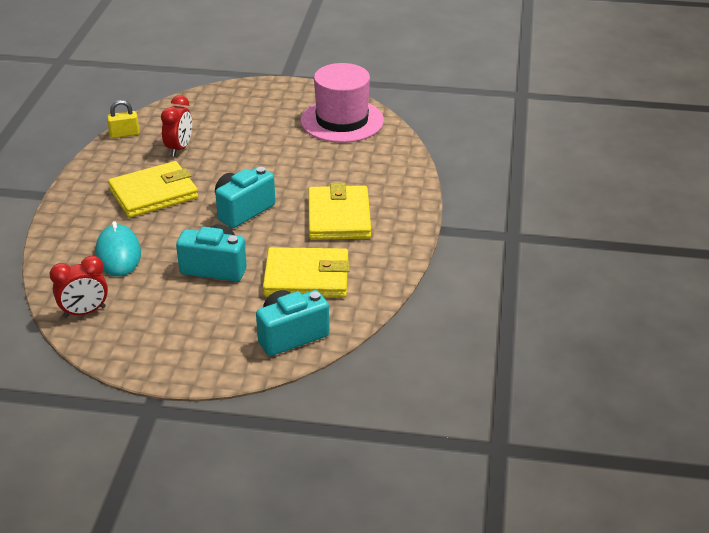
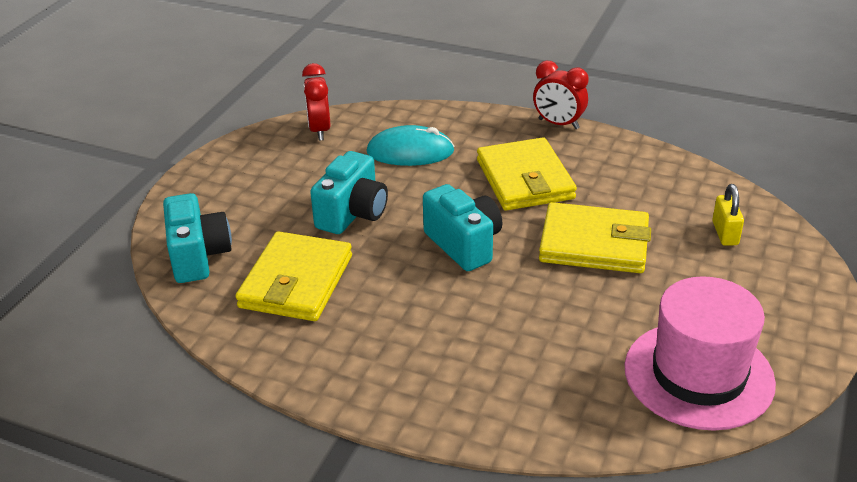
camera: 105 degrees right, 0 degrees up
yellow padlock [107,100,140,138] -> yellow padlock moved to [712,184,744,246]
red clock [161,95,192,157] -> red clock moved to [533,61,589,129]
yellow wallet [308,183,371,240] -> yellow wallet moved to [539,202,651,273]

